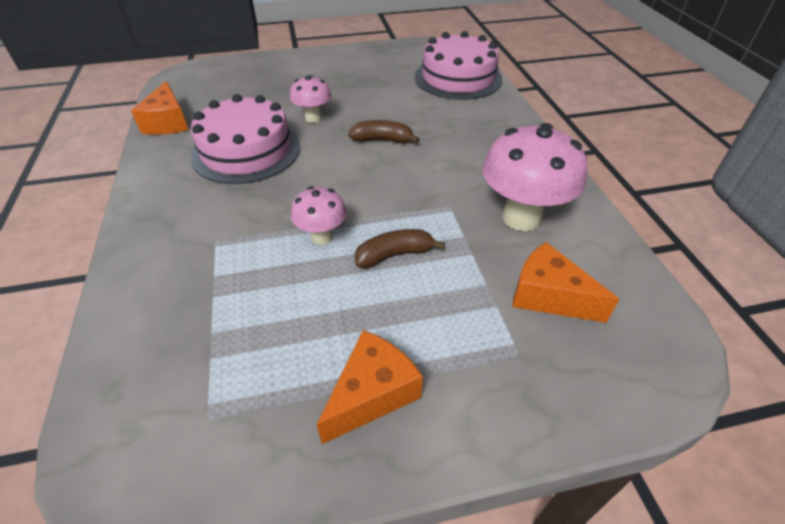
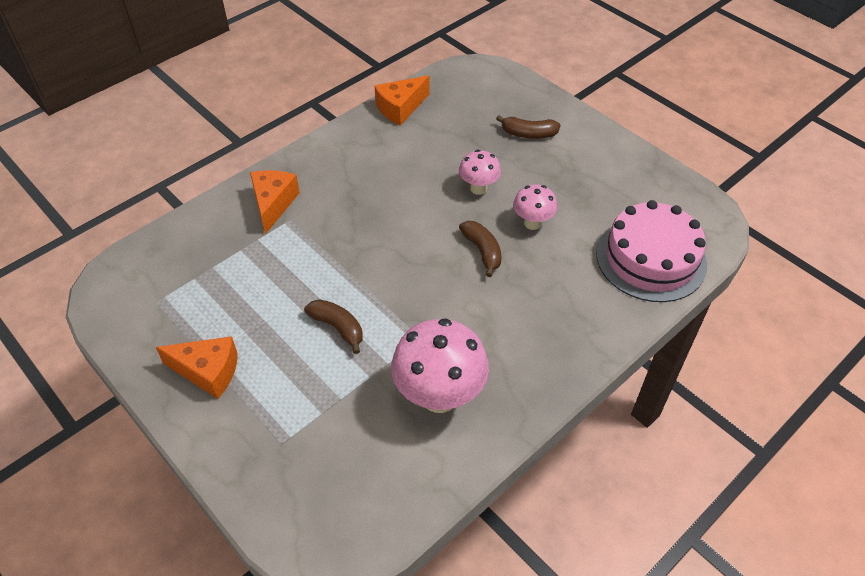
camera: 60 degrees right, 5 degrees up
pink cake [191,94,300,184] -> none
pink mushroom [291,186,347,245] -> pink mushroom moved to [513,184,557,230]
orange cheese [512,242,620,323] -> orange cheese moved to [250,170,300,234]
none -> brown banana [496,115,561,139]

